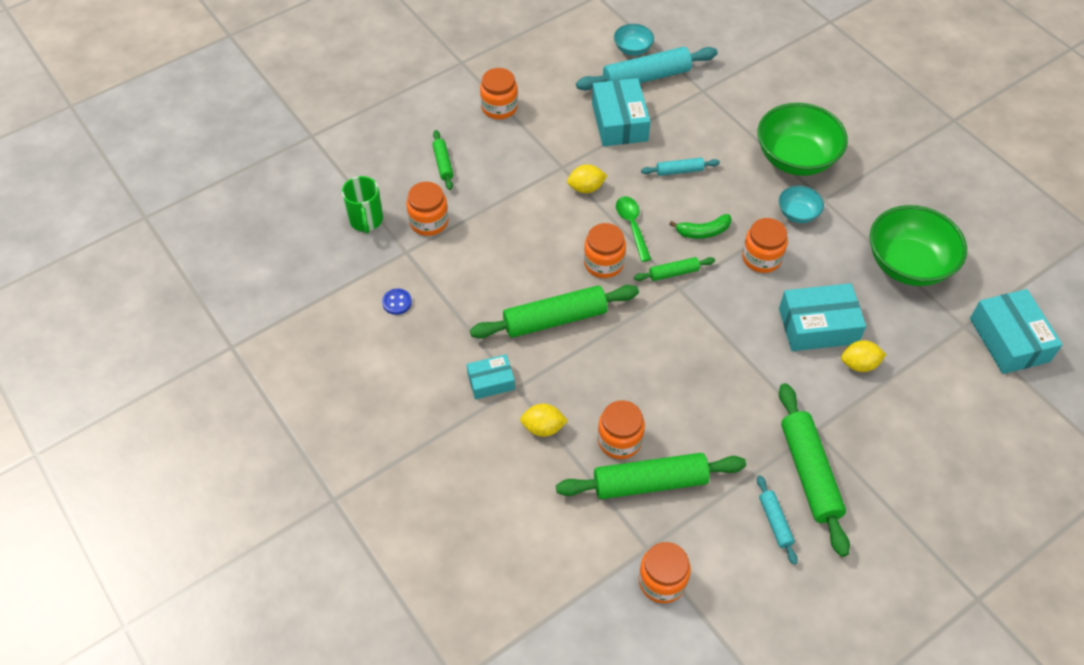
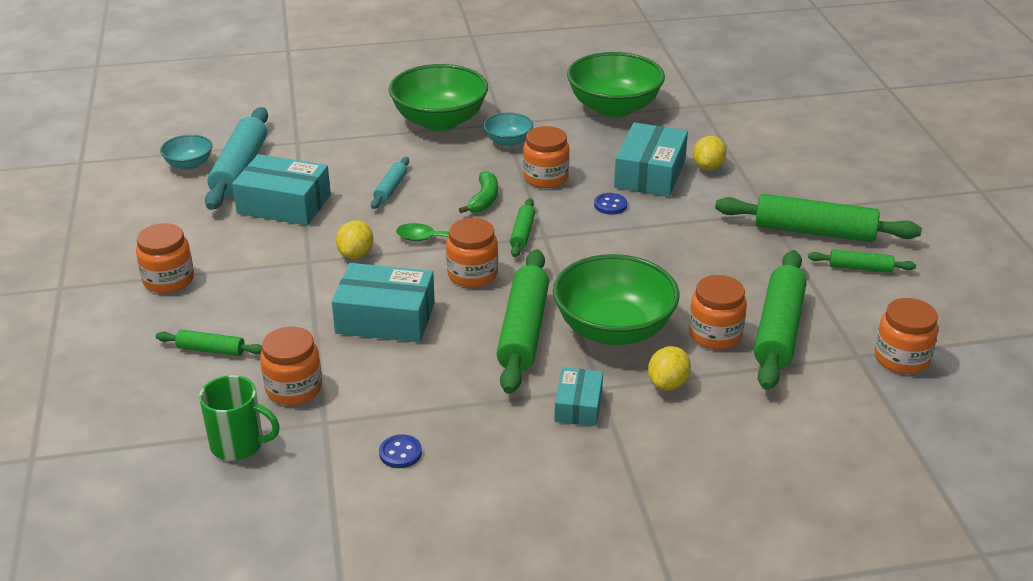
camera: 65 degrees left, 20 degrees down
turquoise rolling pin [757,475,798,565] -> green rolling pin [808,250,916,273]
turquoise box [970,289,1063,374] -> turquoise box moved to [332,263,435,343]
none -> green bowl [553,254,680,345]
none -> blue button [594,193,627,215]

